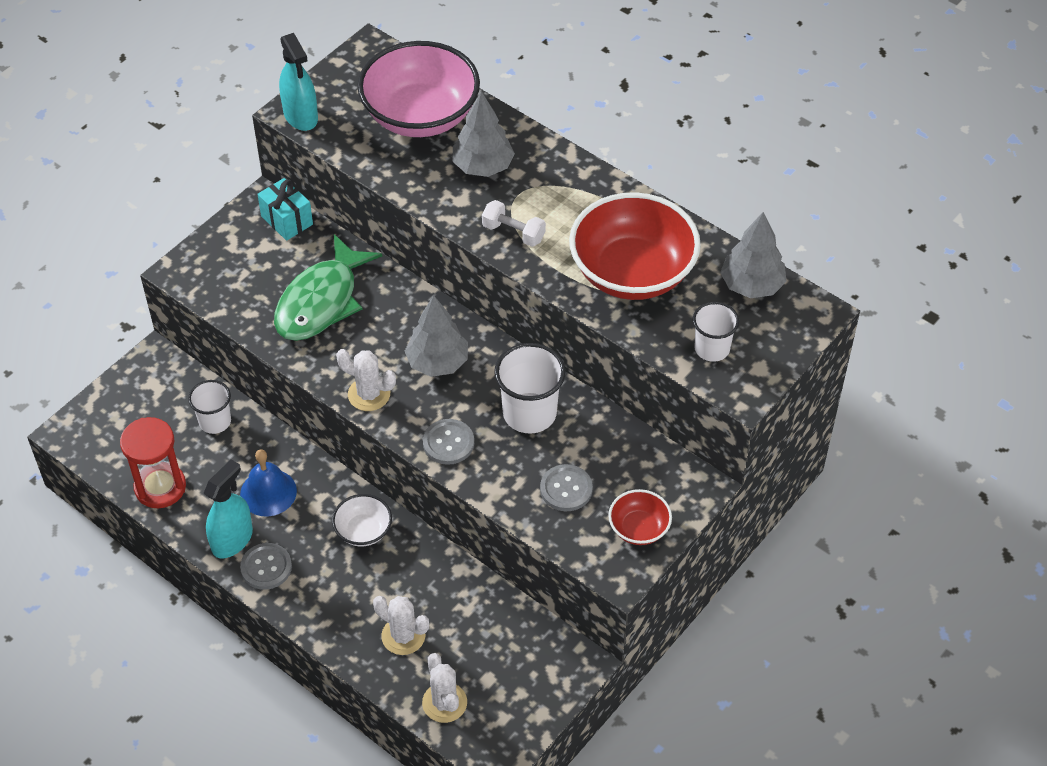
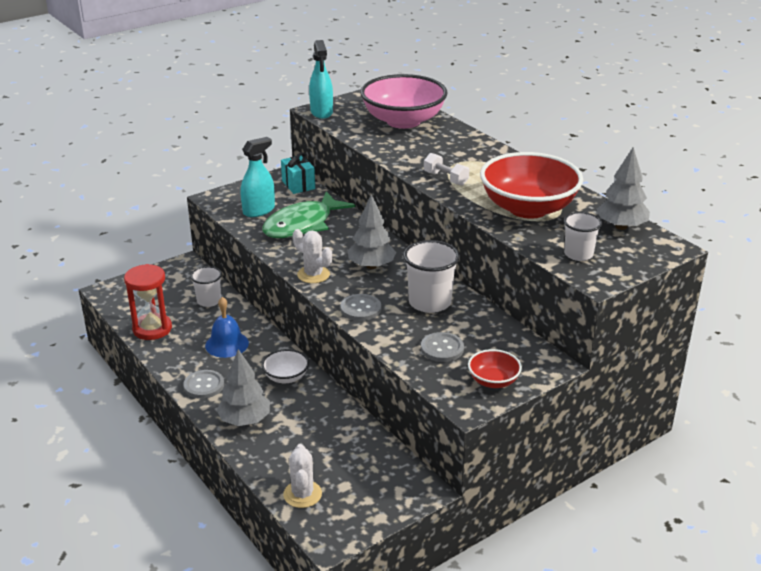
camera: 15 degrees right, 20 degrees down
turquoise spray bottle [204,459,253,559] -> turquoise spray bottle moved to [240,137,275,217]
white cactus [373,596,429,655] -> none
grey tree [452,91,515,177] -> grey tree moved to [216,349,270,426]

